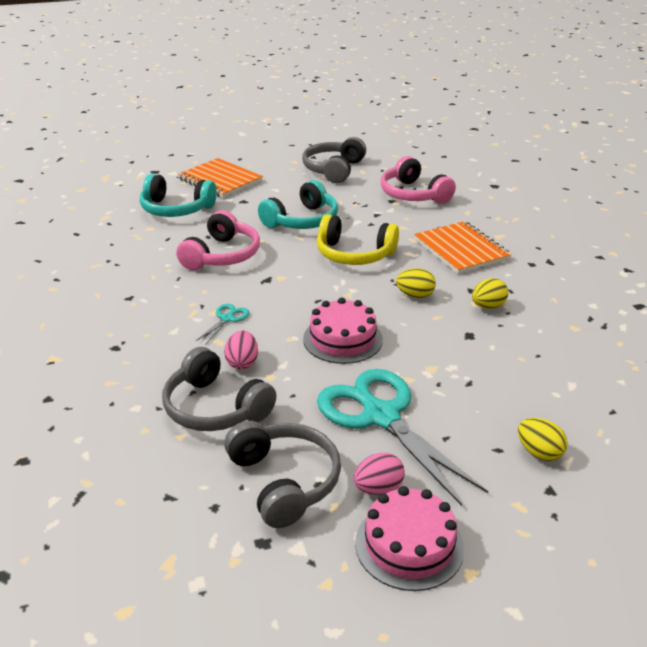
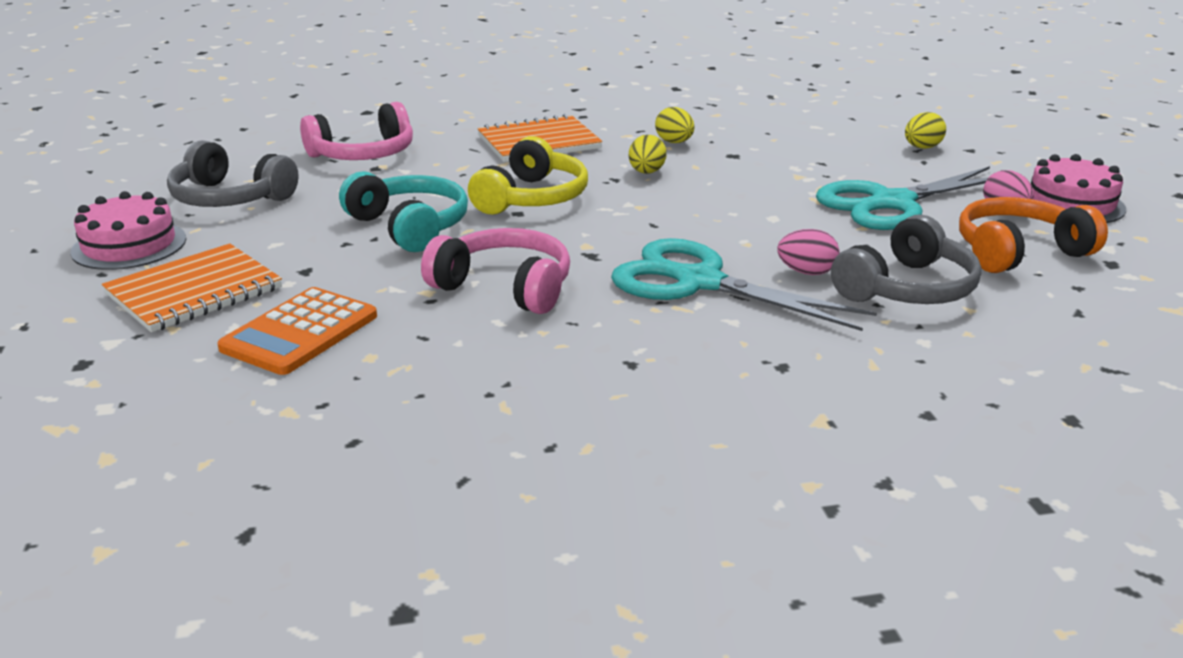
camera: 85 degrees left, 5 degrees down
turquoise headphones [140,174,217,217] -> orange calculator [217,287,377,375]
turquoise scissors [196,304,250,345] -> turquoise scissors [611,238,877,331], size x2.42
grey headphones [224,421,341,528] -> orange headphones [959,197,1108,273]
pink cake [303,298,383,364] -> pink cake moved to [70,191,186,270]

